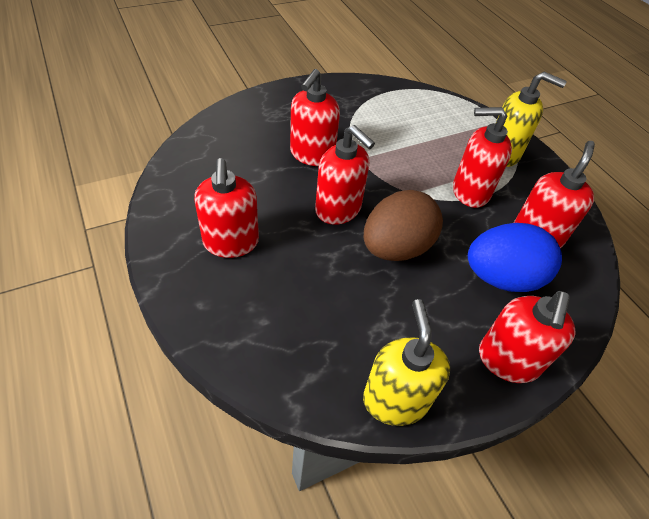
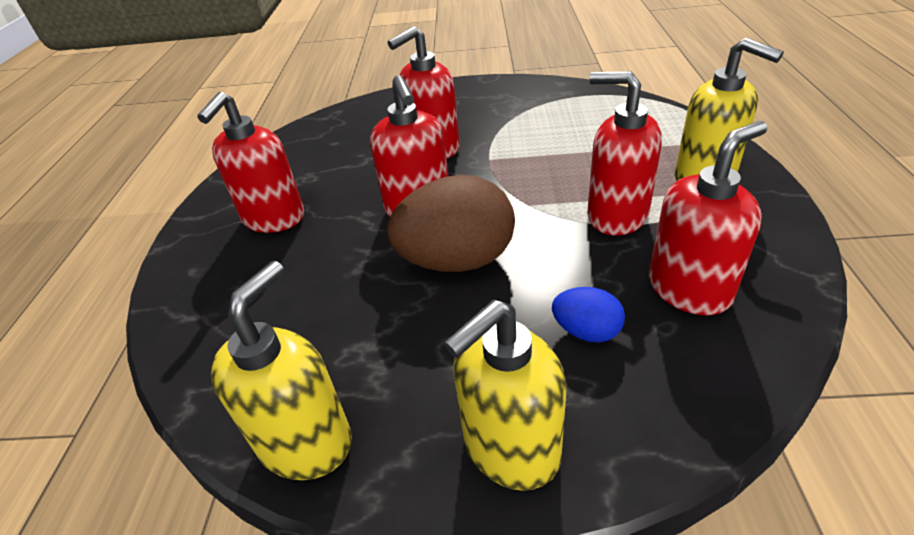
camera: 35 degrees right, 10 degrees down
blue egg [468,223,562,292] -> blue egg [552,287,625,342], size x0.49
red soap dispenser [479,291,575,383] -> yellow soap dispenser [444,300,567,491]

